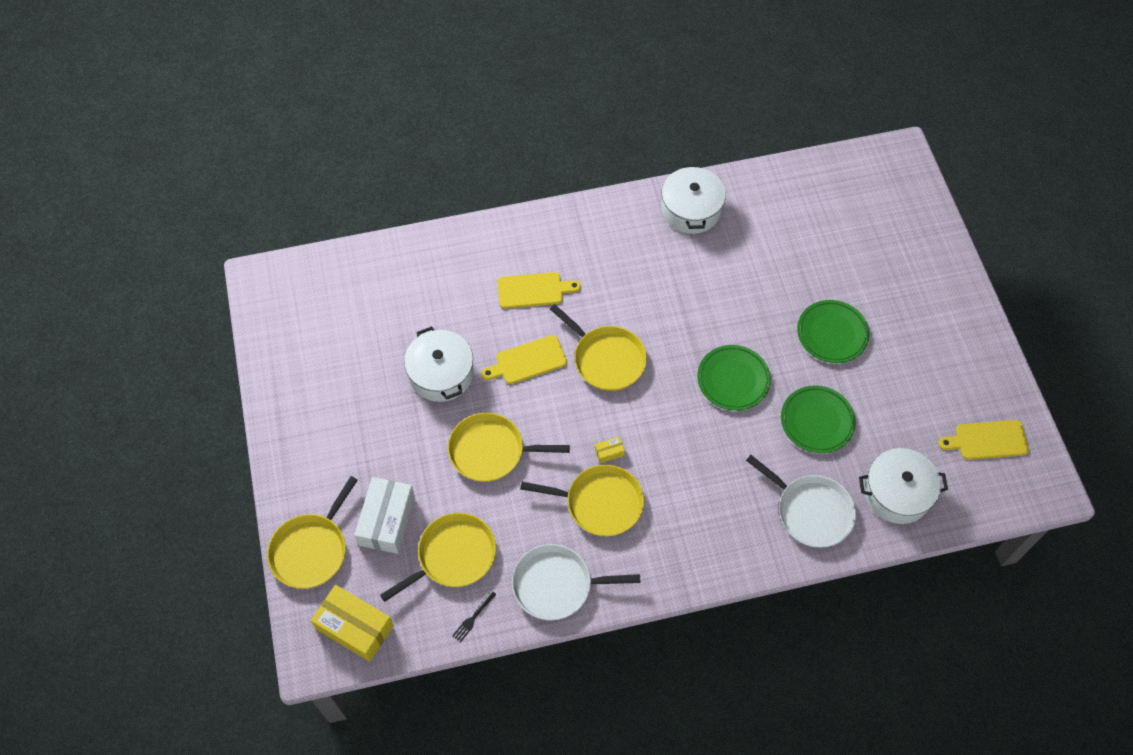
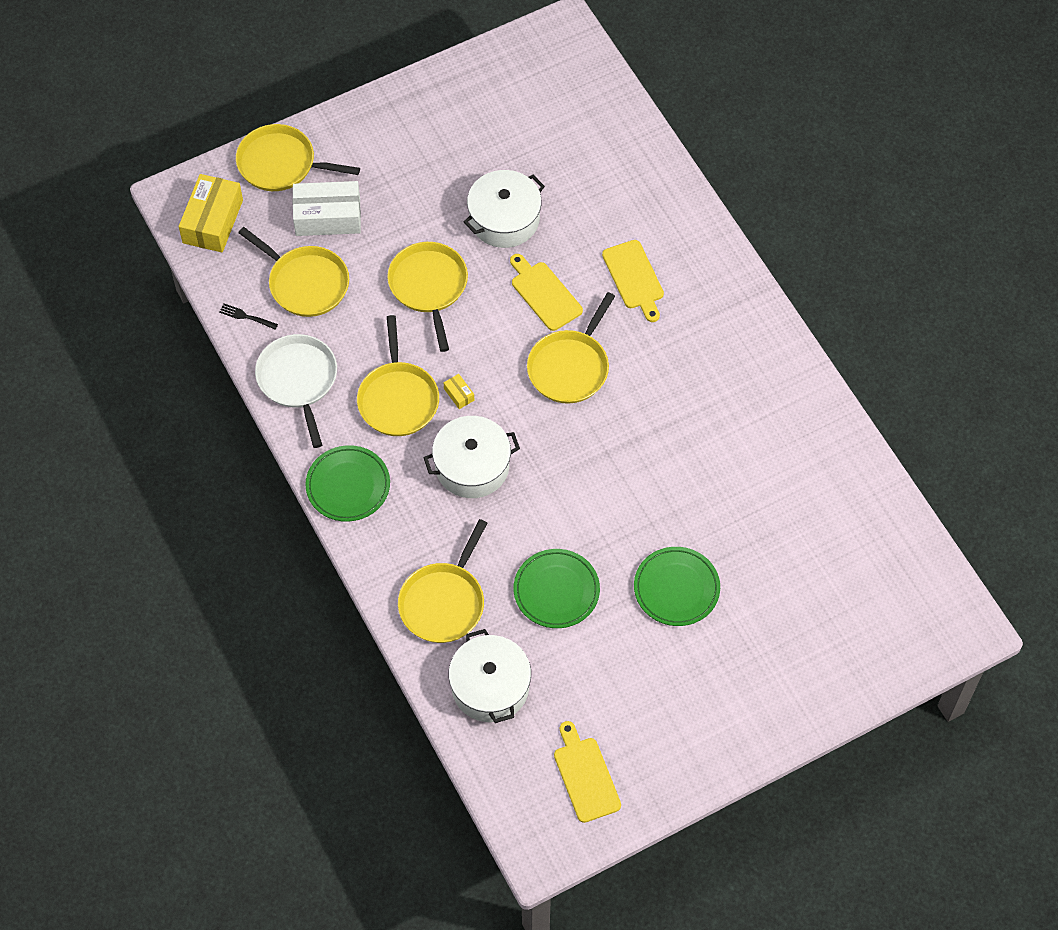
camera: 75 degrees right, 0 degrees up
white pot [661,164,726,234] -> white pot moved to [424,416,520,498]
green plate [697,345,771,411] -> green plate moved to [305,445,390,522]
white pan [746,455,856,548] -> yellow pan [398,519,487,643]

